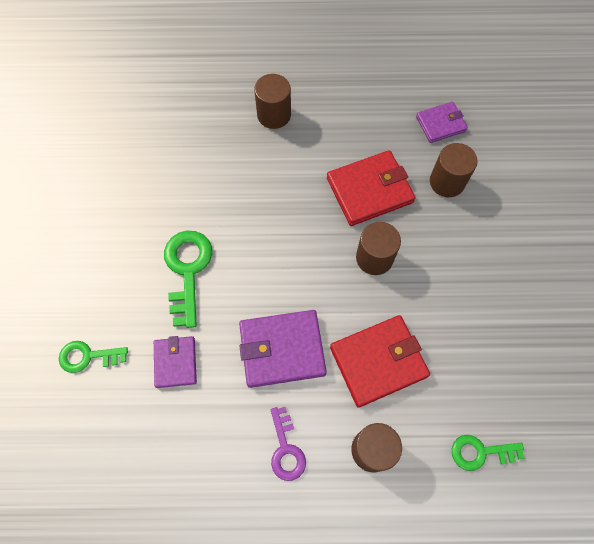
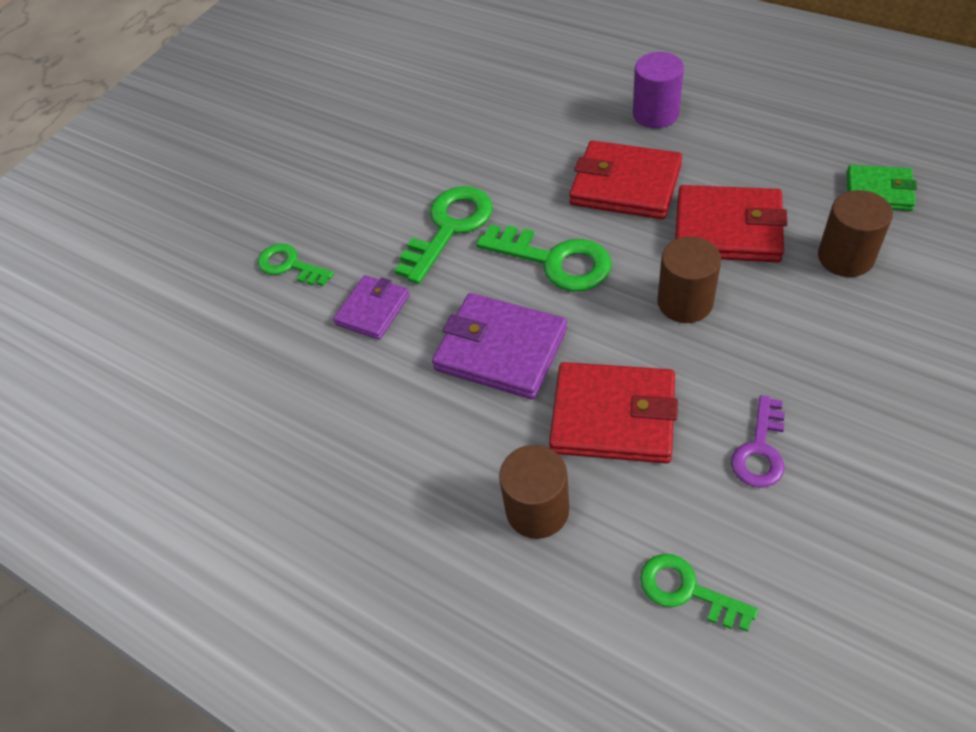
camera: 40 degrees right, 15 degrees down
brown cylinder [254,74,291,129] -> purple cylinder [633,52,684,128]
purple key [271,407,306,481] -> purple key moved to [731,395,785,488]
purple wallet [416,102,468,143] -> green wallet [847,165,917,211]
none -> green key [476,224,612,291]
none -> red wallet [569,141,682,219]

